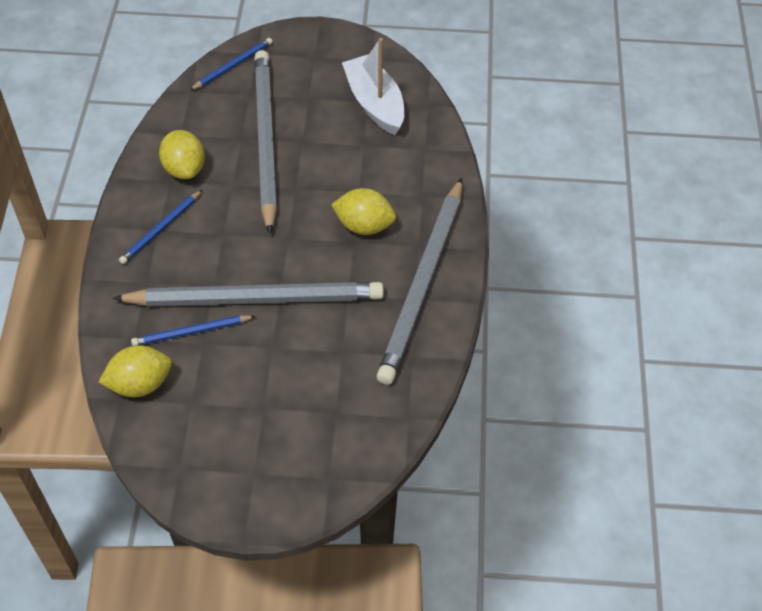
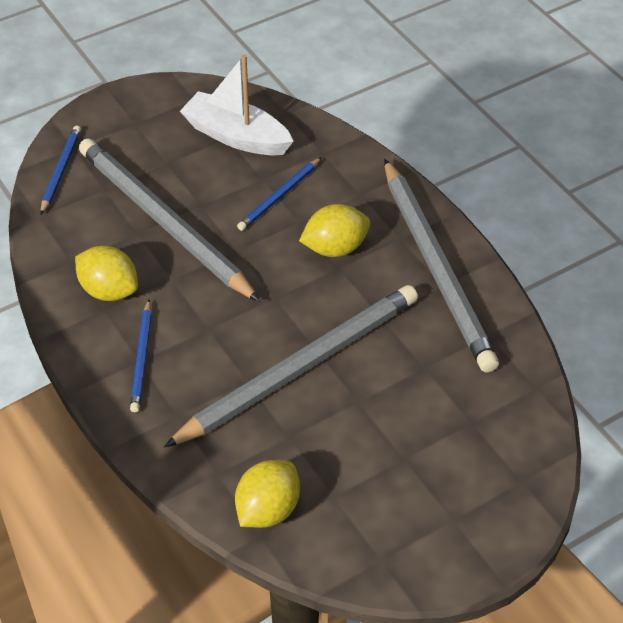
camera: 35 degrees left, 5 degrees down
blue pencil [131,315,255,346] -> blue pencil moved to [237,157,322,231]

